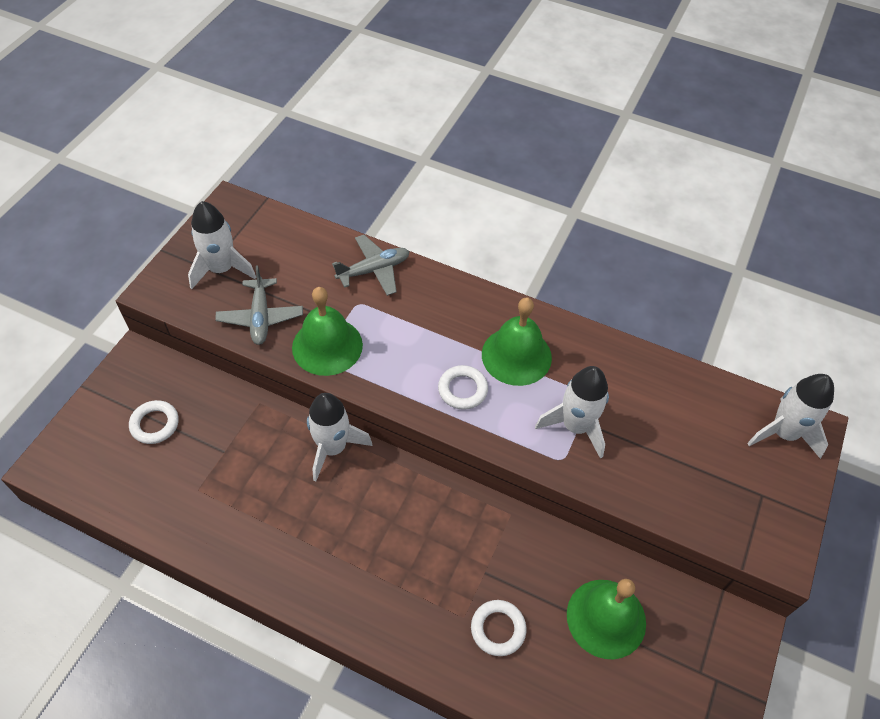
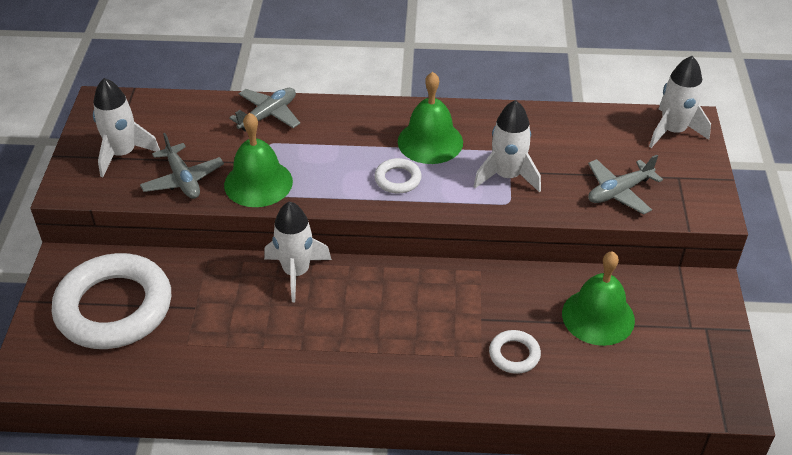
camera: 20 degrees left, 10 degrees down
white ring [129,400,179,444] -> white ring [51,253,171,349], size x2.36
none -> grey plane [588,155,663,215]

